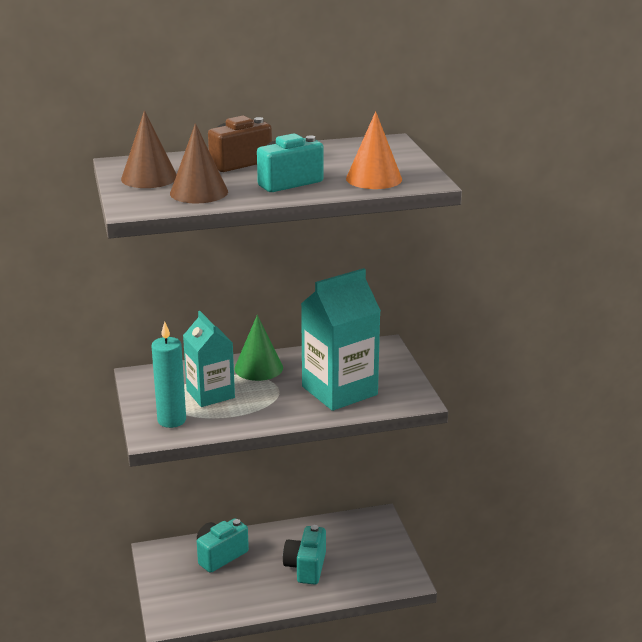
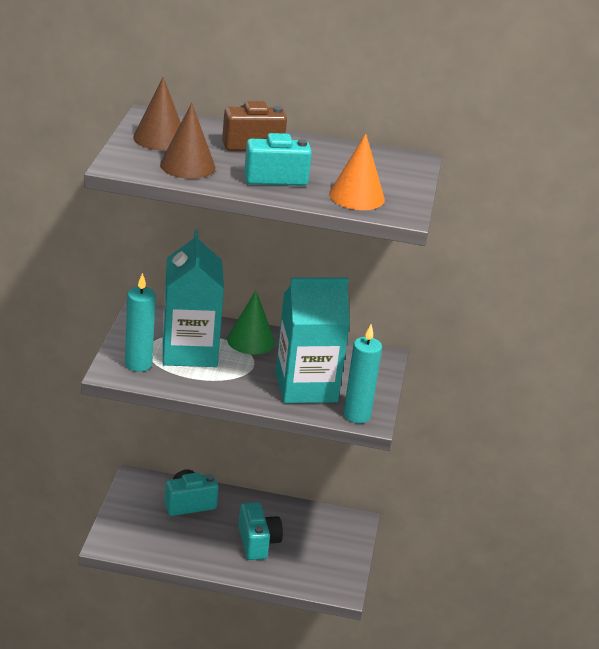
camera: 20 degrees right, 5 degrees up
turquoise carton [183,311,235,407] -> turquoise carton [163,230,224,367], size x1.50
turquoise camera [283,525,326,585] -> turquoise camera turned 135 degrees clockwise [238,502,283,560]
none -> turquoise candle [344,325,382,423]

